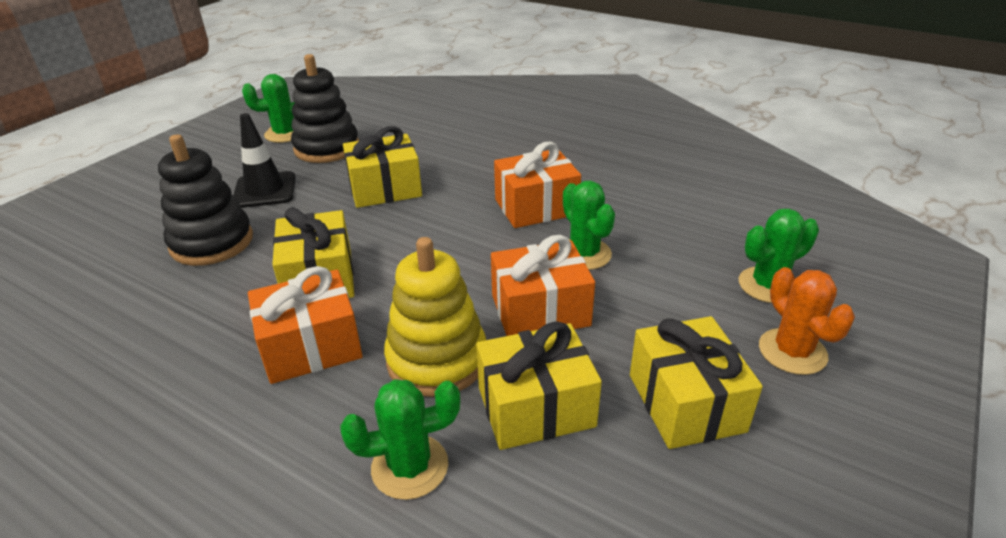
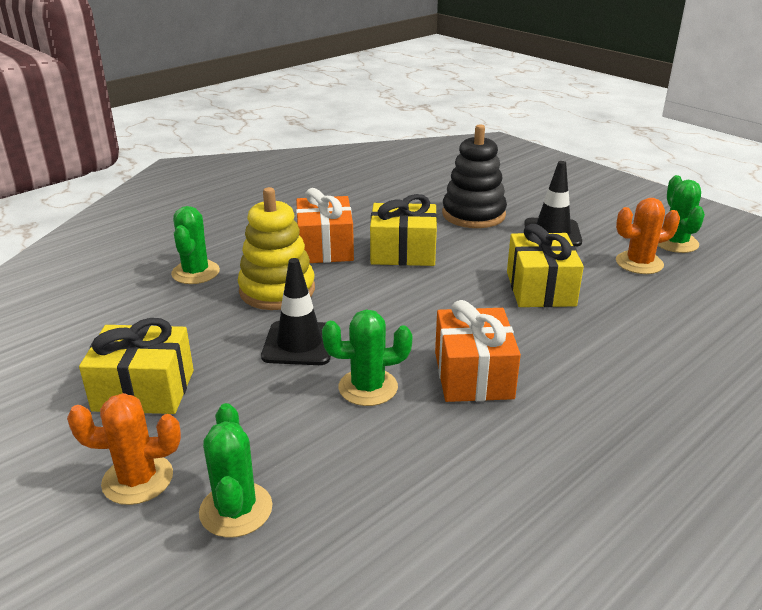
camera: 105 degrees right, 5 degrees down
black stacking toy [291,54,359,163] -> orange cactus [616,198,680,274]
yellow gift [476,321,602,450] -> none
orange gift [491,235,595,336] -> black traffic cone [261,258,331,365]

